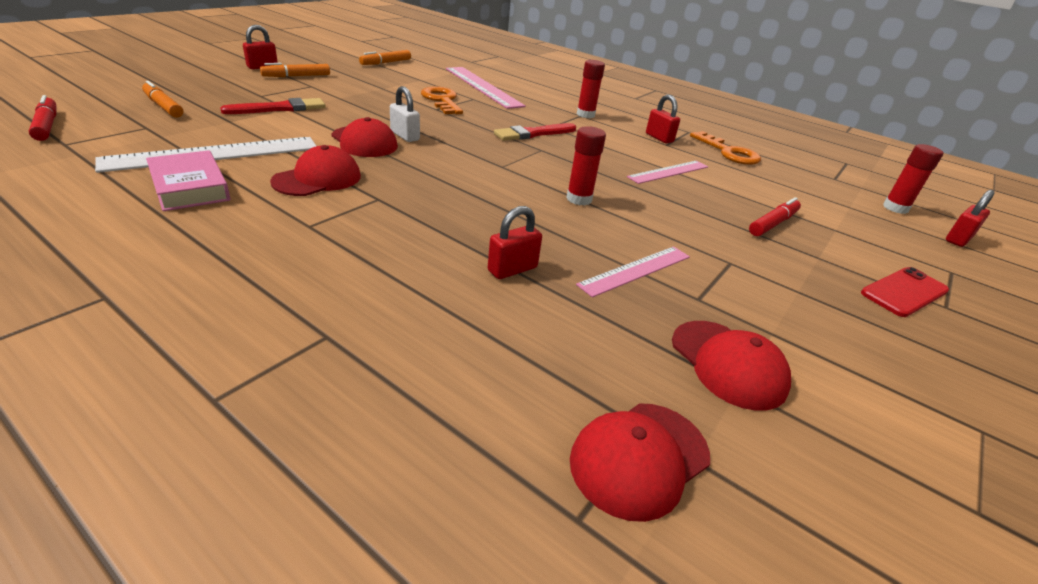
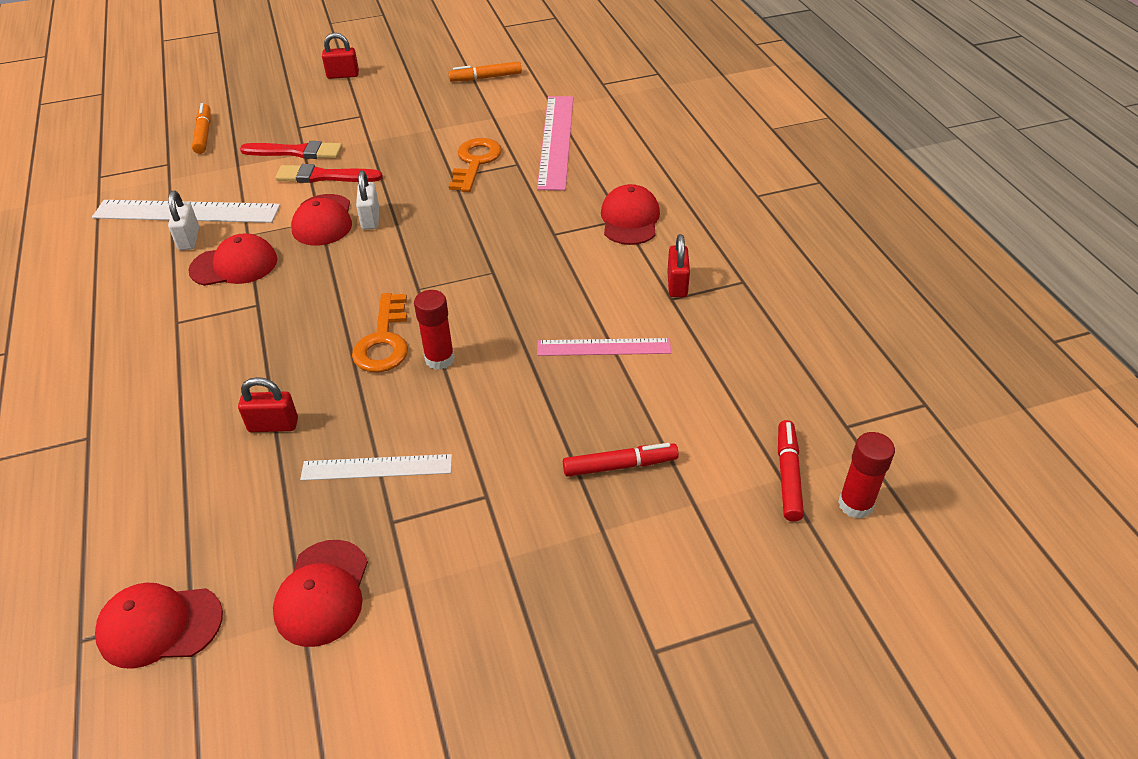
camera: 40 degrees right, 10 degrees up
red marker [29,95,56,141] -> red marker moved to [778,420,804,522]
pink book [146,150,231,211] -> none
orange marker [260,63,330,77] -> none
red brush [494,123,576,141] -> red brush moved to [275,164,383,183]
pink ruler [576,246,690,297] -> white ruler [300,454,452,481]
red glue stick [577,60,605,118] -> red cap [601,184,660,245]
orange key [690,131,761,165] -> orange key moved to [352,293,408,372]
red phone [861,267,949,317] -> none
red padlock [946,190,995,247] -> none
none -> white padlock [168,191,199,250]

